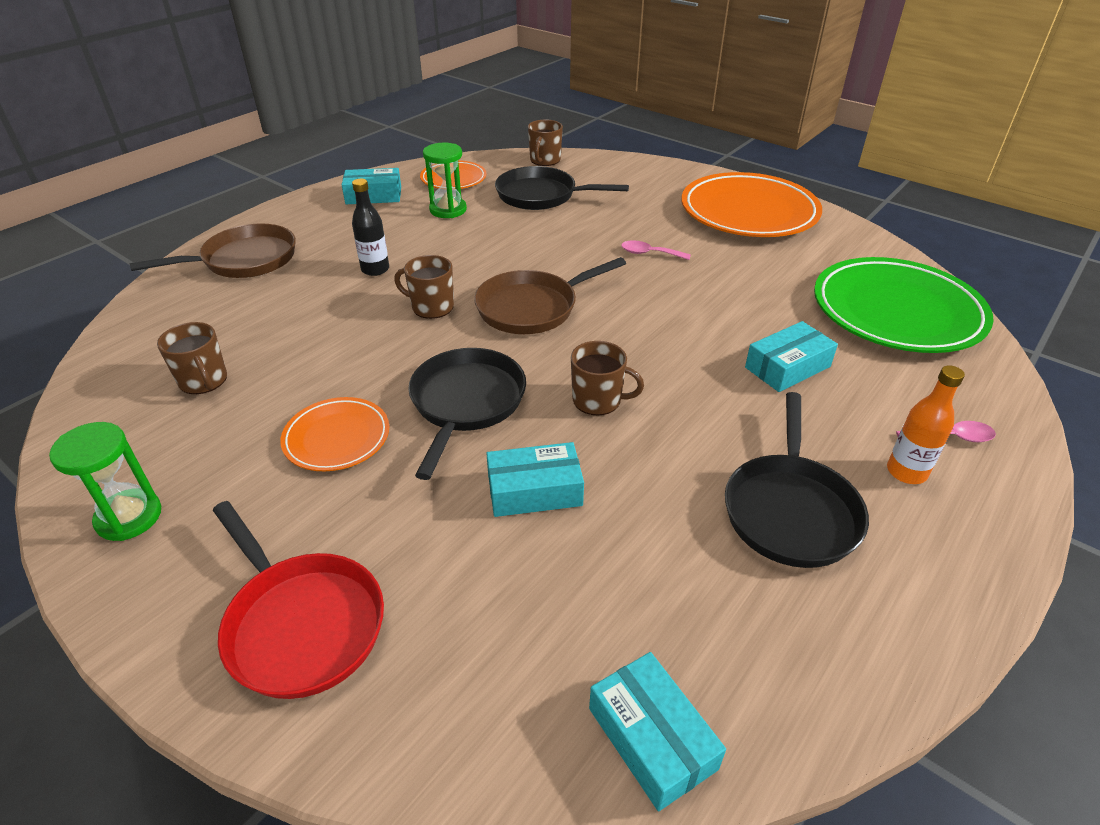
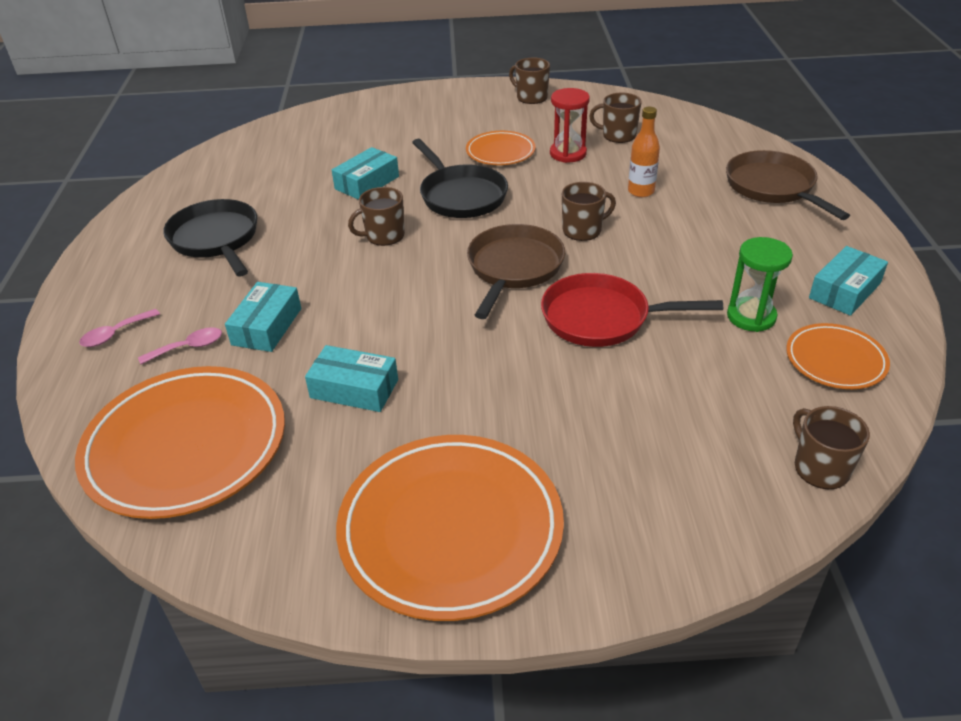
camera: 140 degrees right, 0 degrees up
green hourglass [49,422,161,541] -> brown mug [509,58,550,104]
brown pan [130,223,296,278] -> brown pan turned 135 degrees clockwise [726,150,850,220]
red pan [213,501,384,699] -> red pan moved to [541,273,723,347]
black bottle [352,179,389,276] -> none
black pan [495,166,629,210] -> none
turquoise box [589,652,726,812] -> turquoise box moved to [305,345,398,412]
pink spoon [621,240,691,260] -> pink spoon moved to [138,327,222,364]
green plate [814,257,994,353] -> orange plate [75,366,285,519]
orange bottle [887,365,965,484] -> orange bottle moved to [628,107,660,197]
none -> red hourglass [550,88,590,163]

